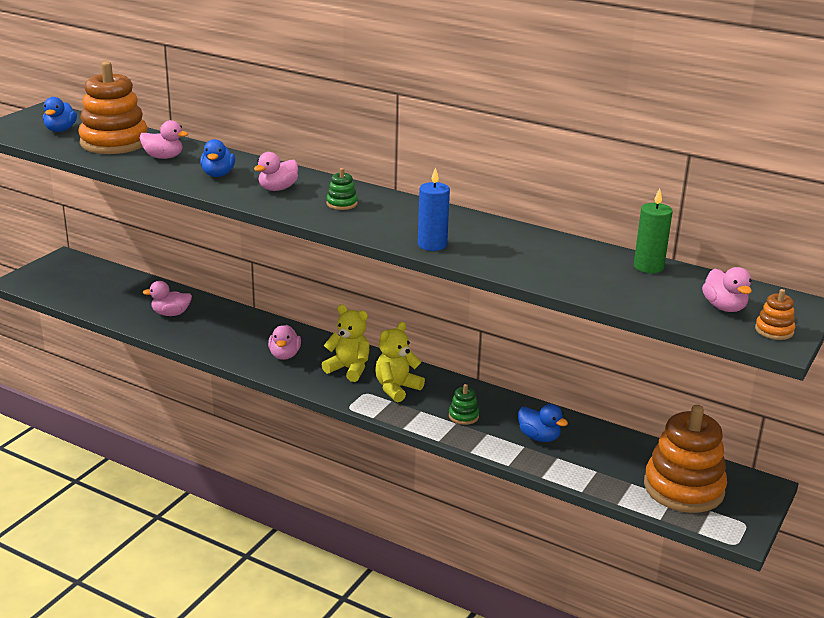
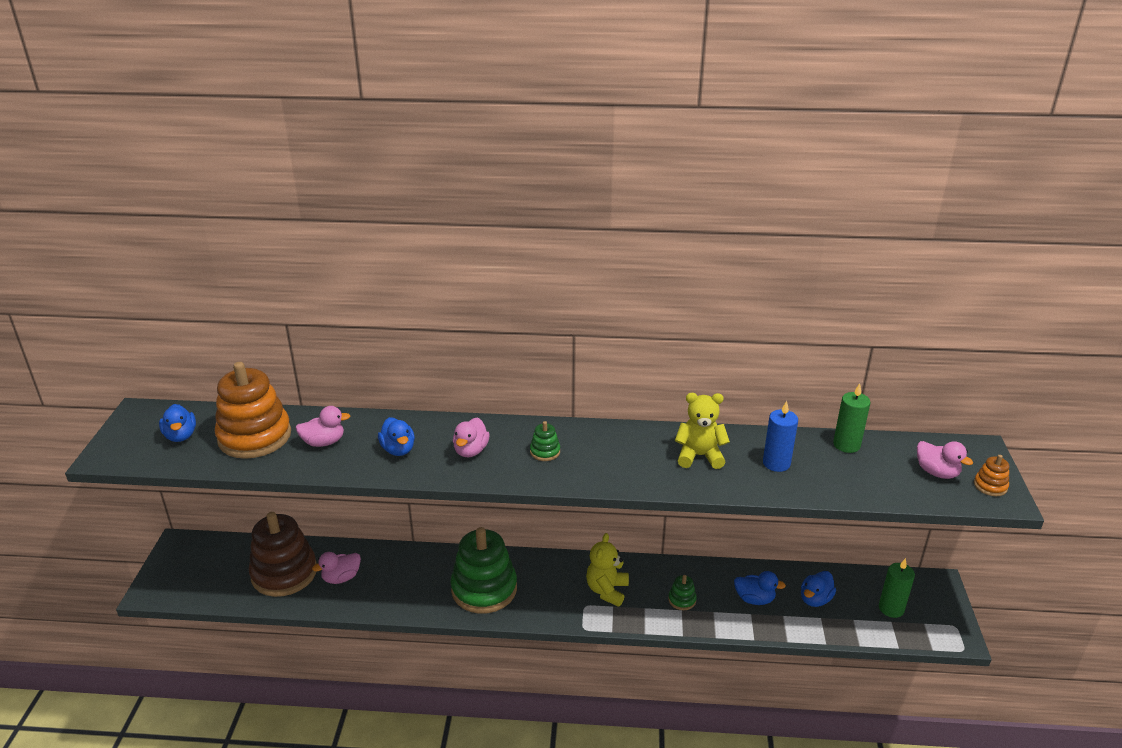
camera: 25 degrees left, 5 degrees up
pink duck [268,325,301,360] -> green stacking toy [450,527,517,614]
yellow teddy bear [322,304,370,382] -> yellow teddy bear moved to [675,393,730,469]
blue candle [418,167,450,251] -> blue candle moved to [763,401,798,472]
orange stacking toy [644,405,727,513] -> green candle [879,558,915,618]
none -> brown stacking toy [249,512,317,597]
none -> blue duck [801,571,836,607]

